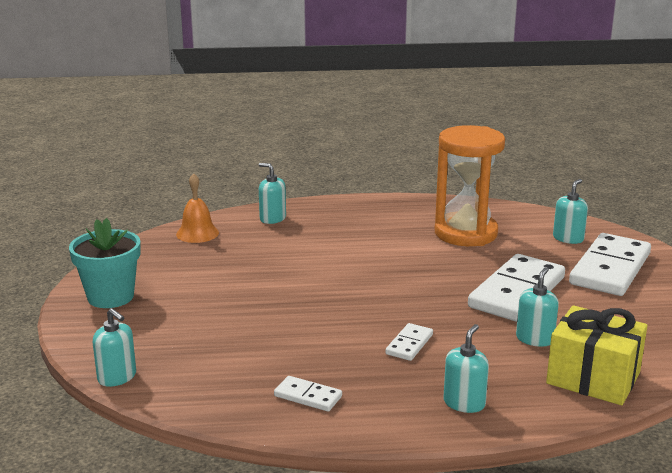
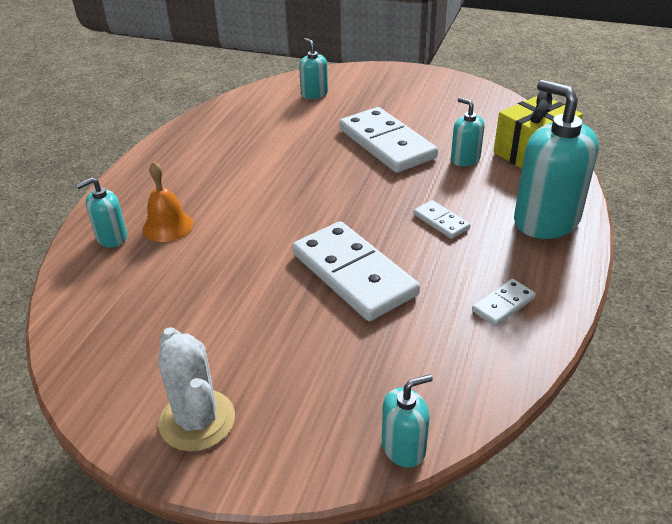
camera: 65 degrees left, 15 degrees up
turquoise flower pot [69,218,141,308] -> white cactus [158,327,235,452]
orange bell [176,173,219,243] -> orange bell moved to [143,161,193,242]
orange hourglass [434,125,505,246] -> none
turquoise soap dispenser [443,324,489,413] -> turquoise soap dispenser [514,80,599,239], size x1.99
white domino [569,233,651,296] -> white domino moved to [292,221,420,321]

